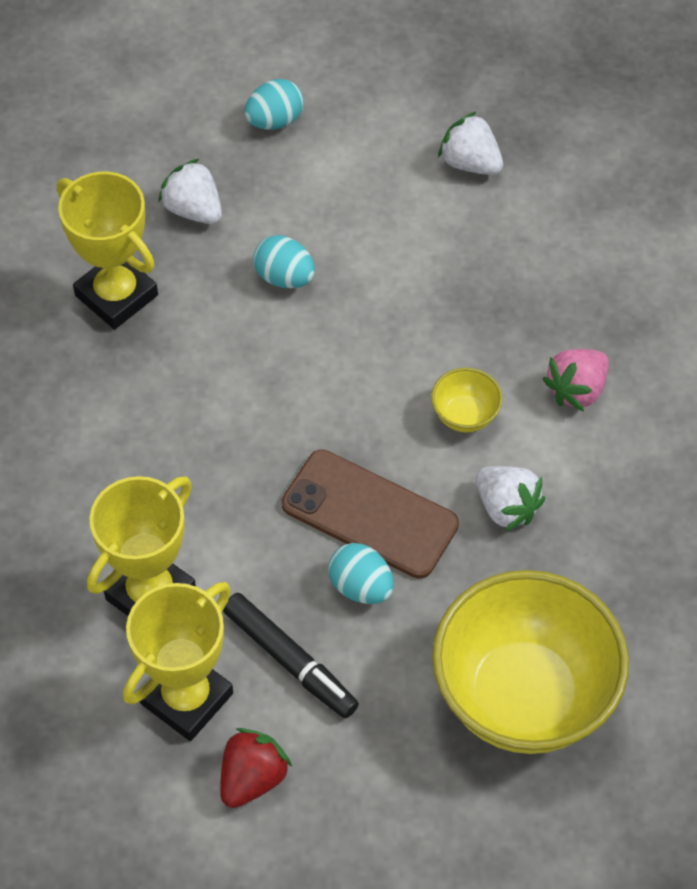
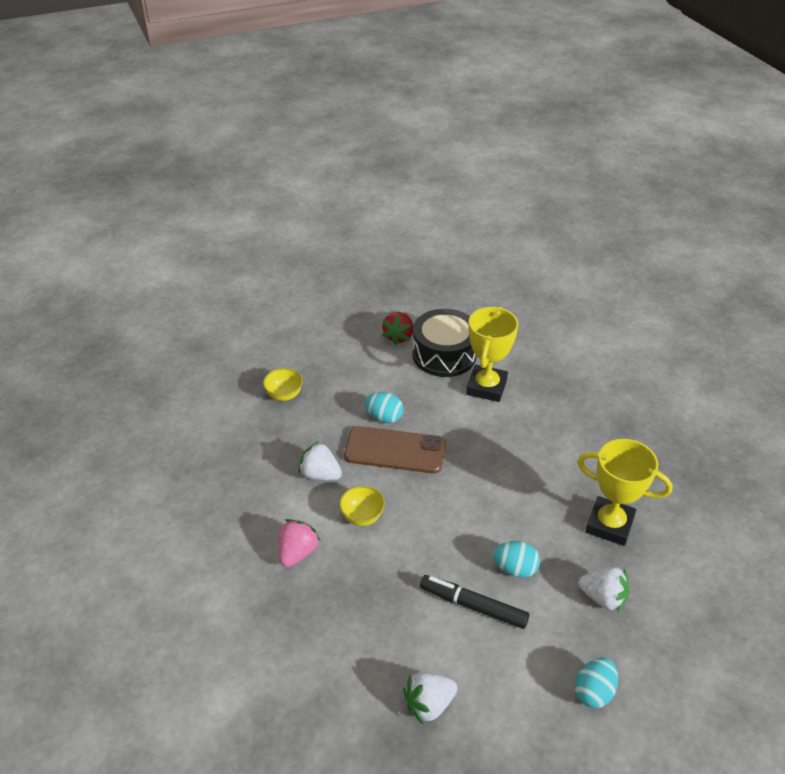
camera: 160 degrees right, 15 degrees down
yellow trophy [123,582,233,741] -> black drum [413,309,477,377]
black marker [223,593,359,718] -> black marker moved to [420,575,530,629]
yellow bowl [432,570,629,754] -> yellow bowl [263,368,303,401], size x0.40
white strawberry [438,112,503,175] -> white strawberry turned 135 degrees clockwise [403,672,458,725]

